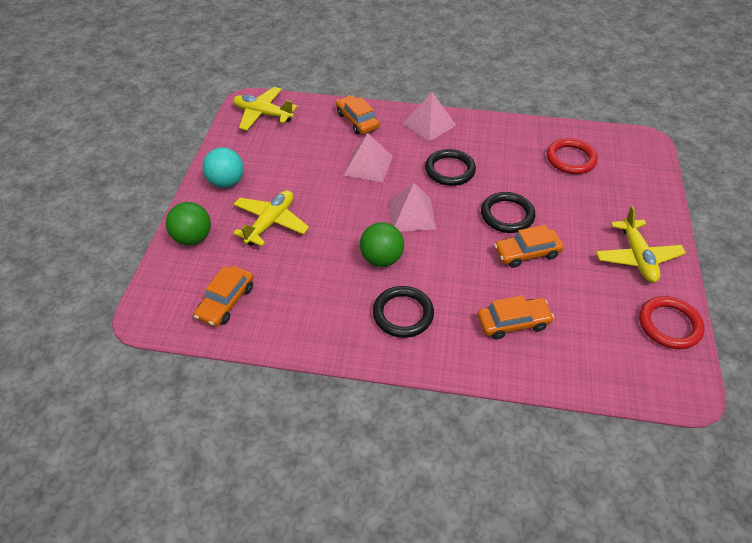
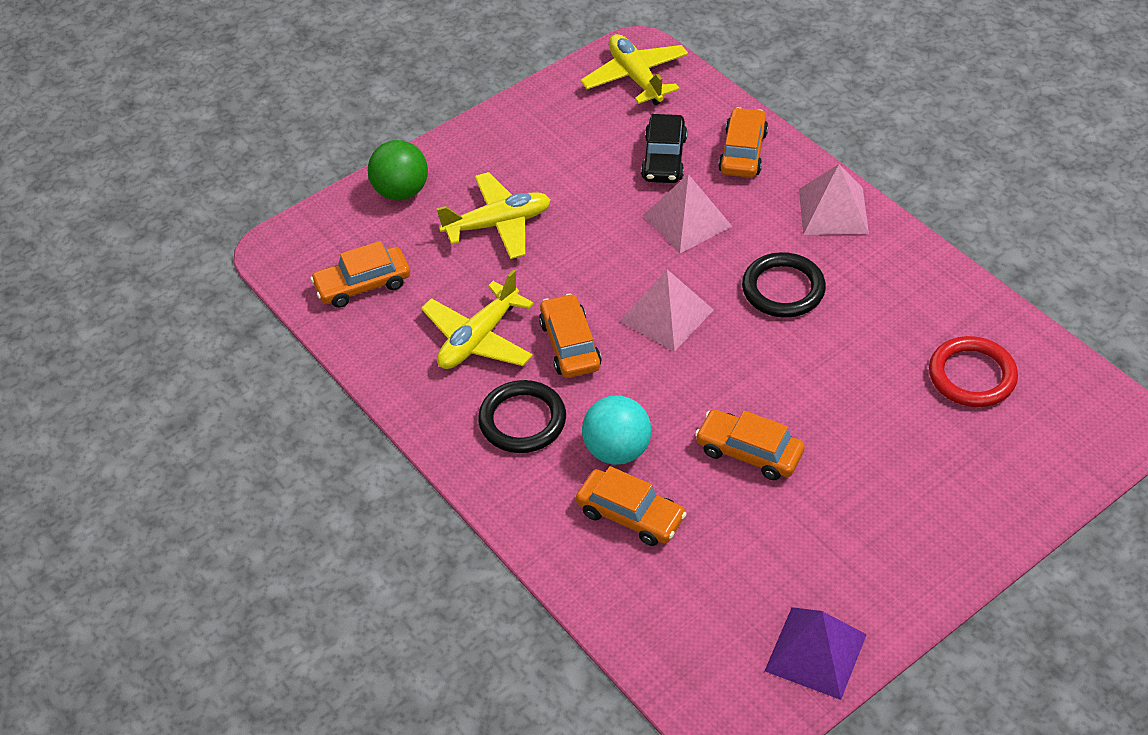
camera: 45 degrees right, 0 degrees up
turquoise ball [203,147,244,188] -> turquoise ball moved to [582,395,651,465]
green ball [360,222,404,267] -> orange car [539,293,602,378]
black ring [481,192,535,233] -> none
yellow plane [596,206,686,283] -> yellow plane moved to [421,270,534,369]
red ring [639,296,704,349] -> purple pyramid [765,607,867,700]
none -> black car [641,114,687,183]

